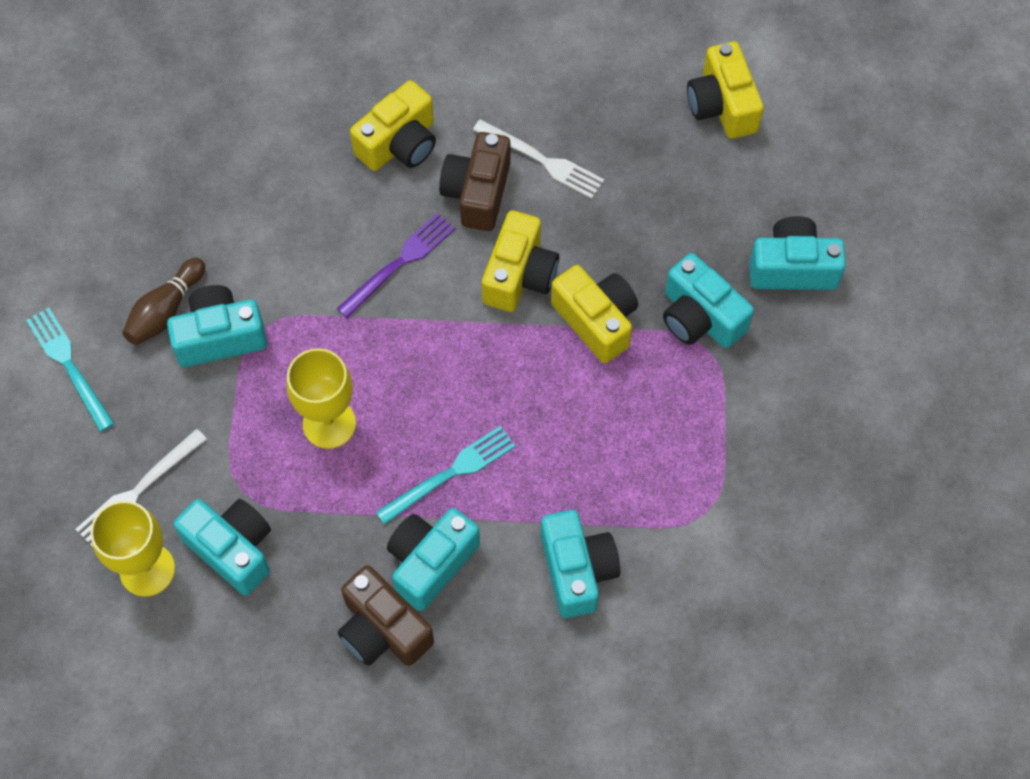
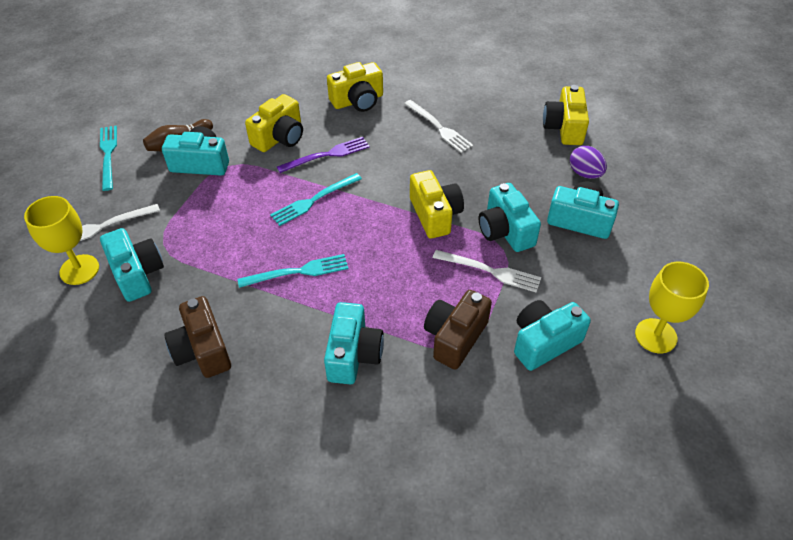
camera: 20 degrees right, 15 degrees down
yellow goblet [287,348,356,449] -> yellow goblet moved to [635,262,709,353]
turquoise camera [387,508,480,611] -> turquoise camera moved to [514,300,591,371]
brown camera [439,132,510,231] -> brown camera moved to [424,290,492,370]
yellow camera [482,210,559,312] -> yellow camera moved to [245,94,303,152]
none -> turquoise fork [270,173,362,226]
none -> white fork [433,250,541,293]
none -> purple egg [570,146,607,179]

